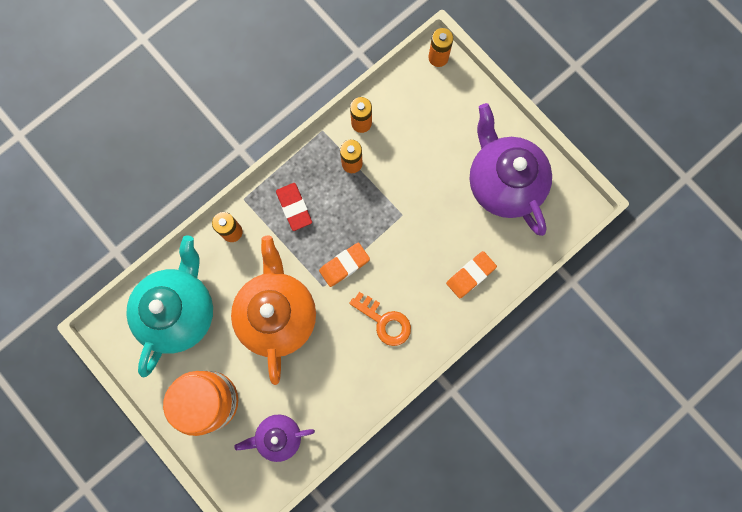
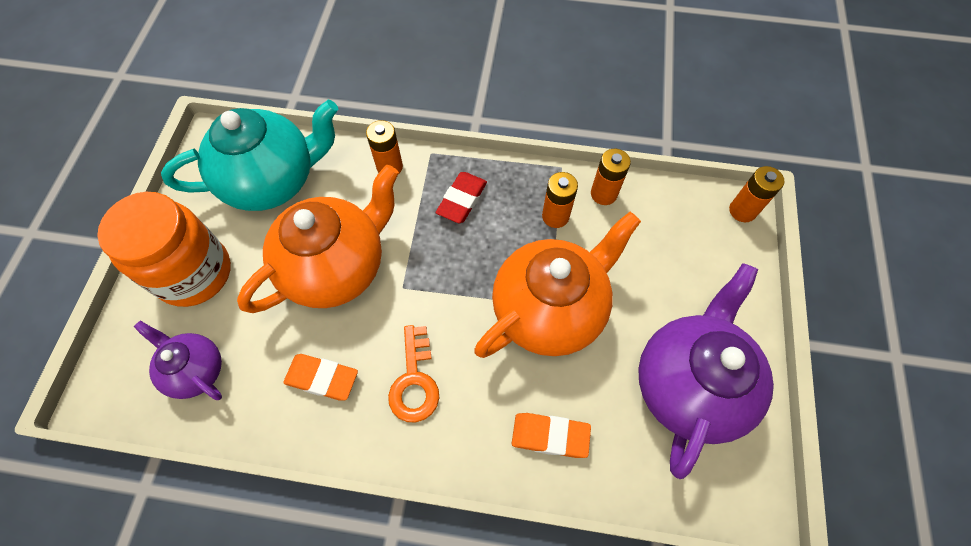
camera: 50 degrees right, 15 degrees down
orange eraser [319,243,370,287] -> orange eraser moved to [283,354,358,401]
none -> orange teapot [474,212,641,358]

